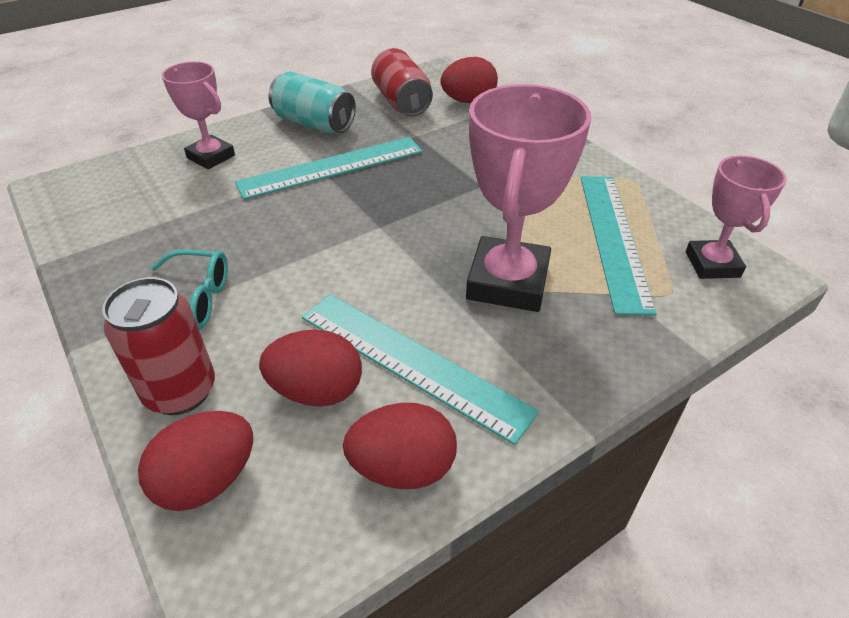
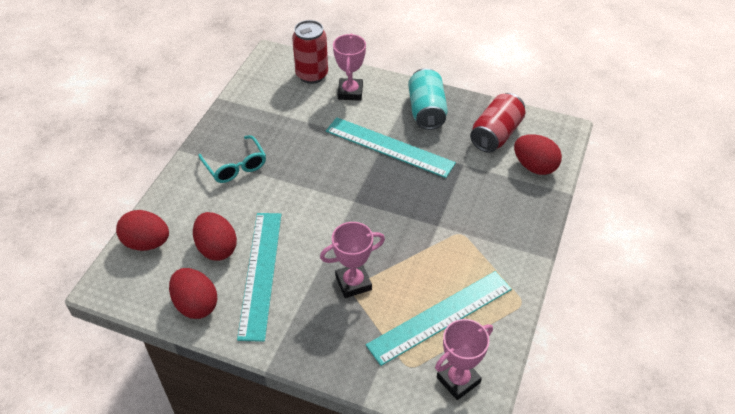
camera: 55 degrees right, 5 degrees up
red can [102,277,215,415] -> red can moved to [292,20,328,84]
pink trophy [466,84,591,312] -> pink trophy [320,222,385,298], size x0.60

